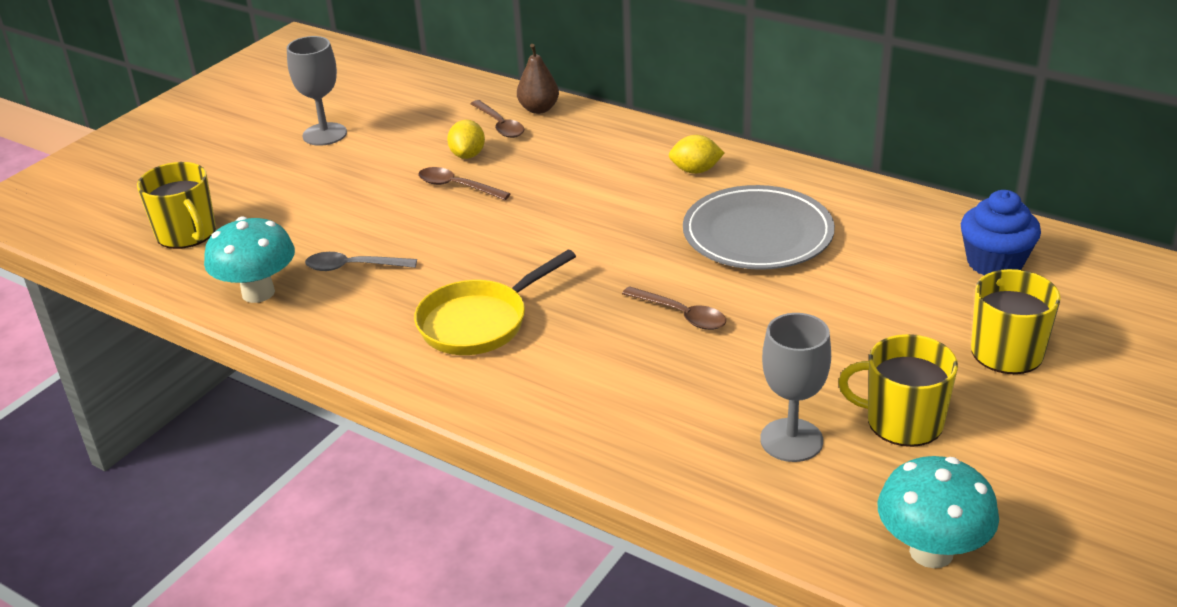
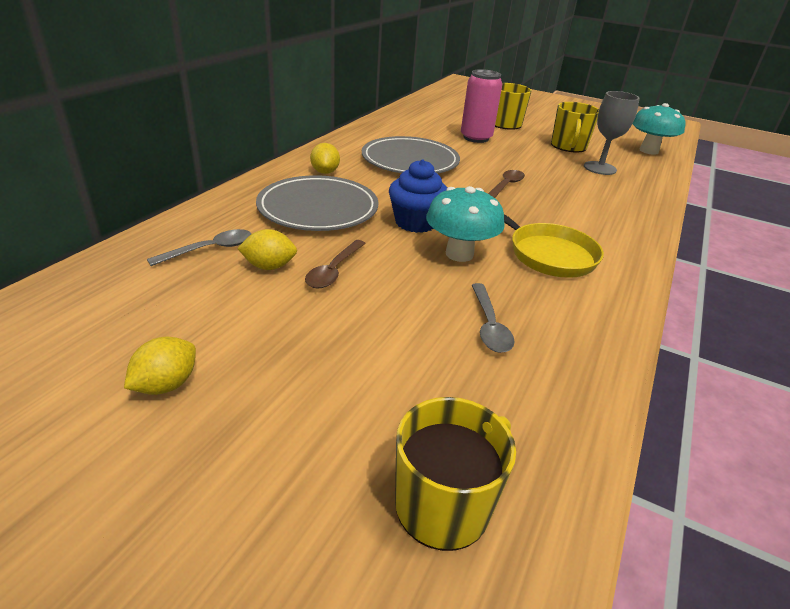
camera: 100 degrees left, 0 degrees up
turquoise mushroom [204,216,295,303] -> turquoise mushroom moved to [426,186,505,262]
grey goblet [287,36,347,146] -> yellow lemon [124,337,196,395]
brown spoon [471,100,524,138] -> grey spoon [147,229,251,266]
brown pear [517,44,559,114] -> none
blue cupcake [961,190,1041,275] -> blue cupcake moved to [389,159,447,233]
none -> grey plate [256,175,378,231]
none -> pink can [461,69,502,143]

